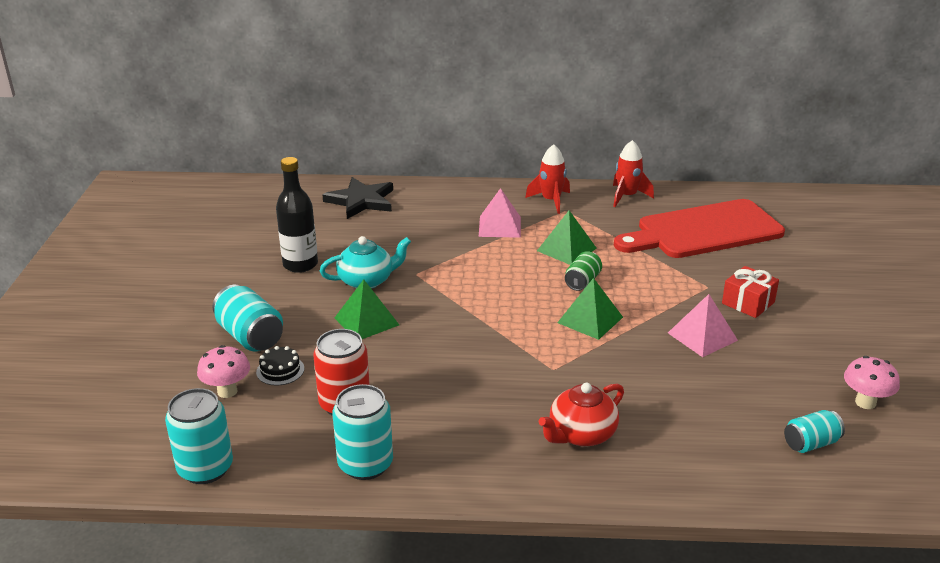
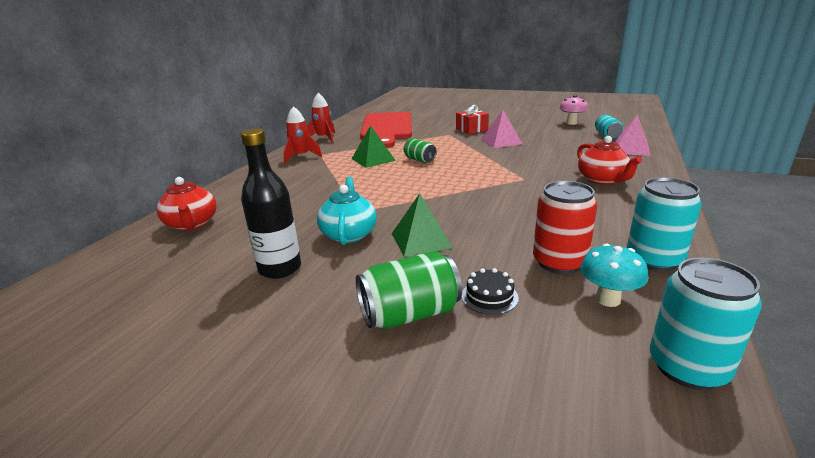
camera: 70 degrees left, 5 degrees down
pink mushroom [197,345,250,398] -> none
turquoise can [212,285,283,351] -> green can [356,251,462,329]
black star [323,177,393,219] -> red teapot [157,177,216,231]
pink pyramid [479,188,521,238] -> pink pyramid moved to [614,114,650,156]
green pyramid [557,278,623,340] -> none
none -> turquoise mushroom [580,244,648,307]

